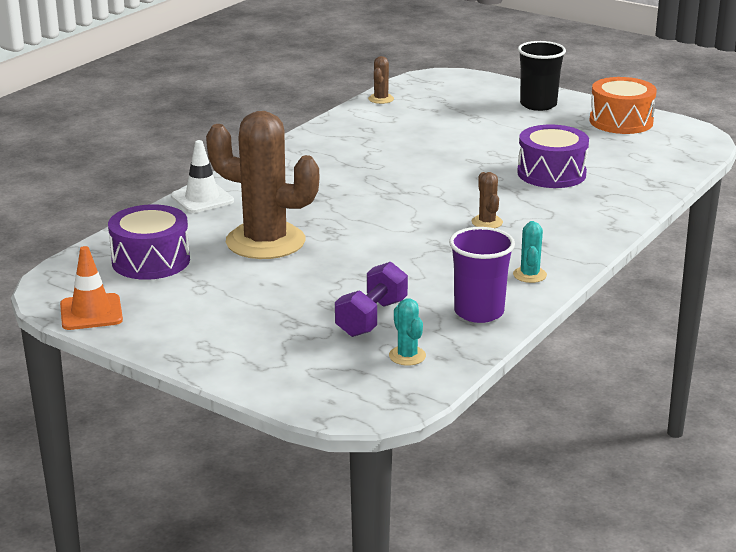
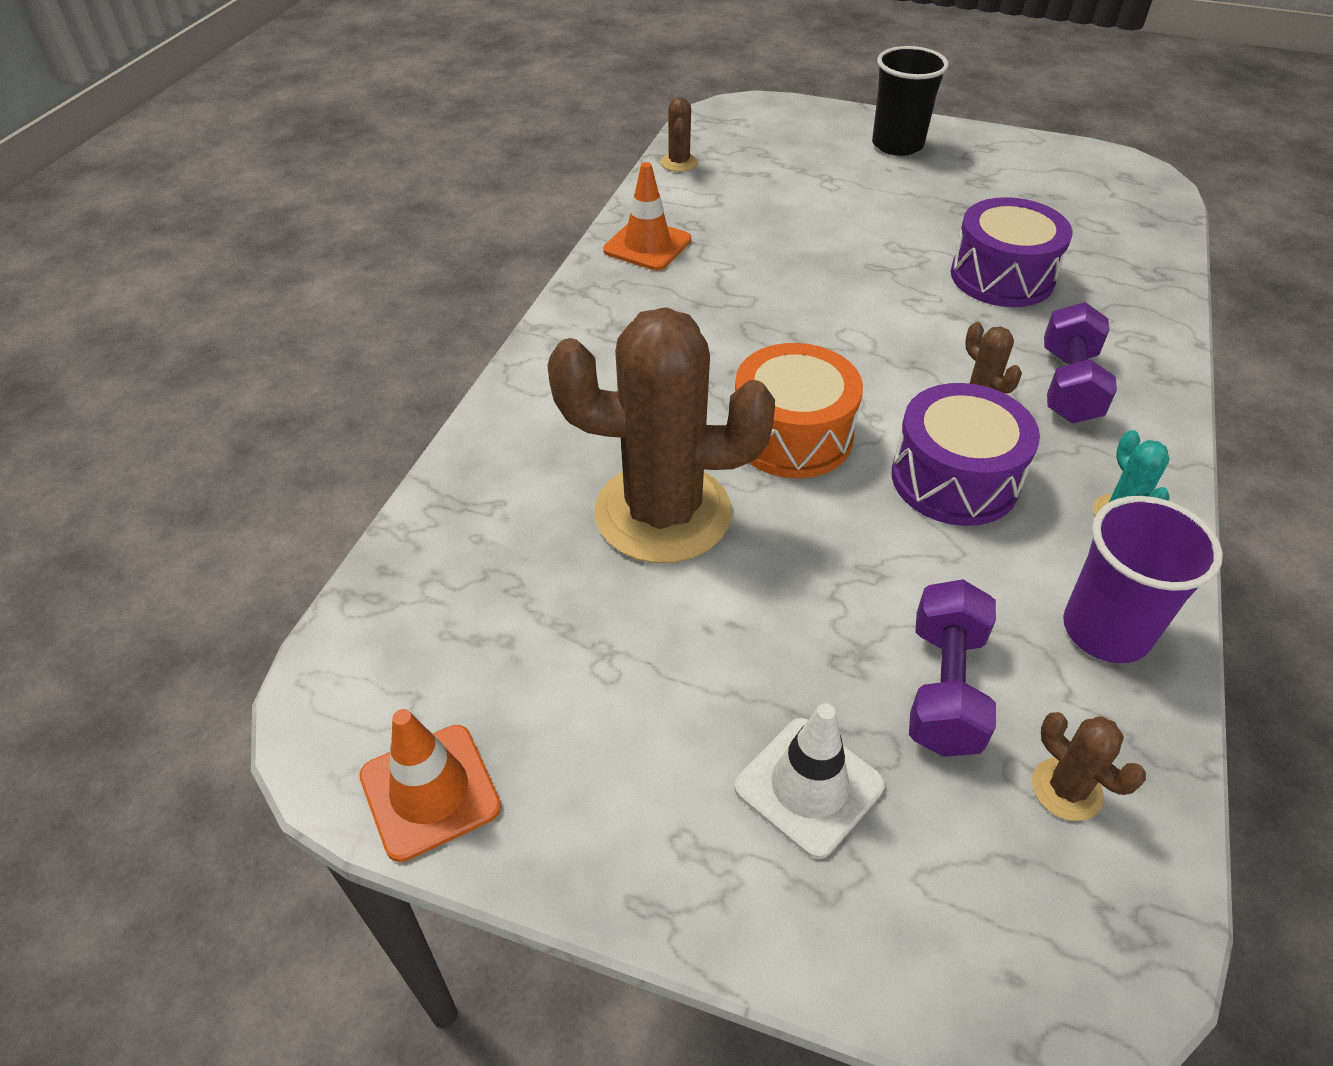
camera: 15 degrees left, 20 degrees up
purple drum [108,204,190,280] -> purple drum moved to [892,383,1040,526]
white traffic cone [171,140,234,213] -> white traffic cone moved to [734,703,885,859]
turquoise cactus [389,298,426,365] -> brown cactus [1032,712,1146,821]
orange drum [590,77,657,134] -> orange drum moved to [735,343,863,478]
none -> orange traffic cone [603,162,691,271]
none -> purple dumbbell [1044,302,1117,423]

